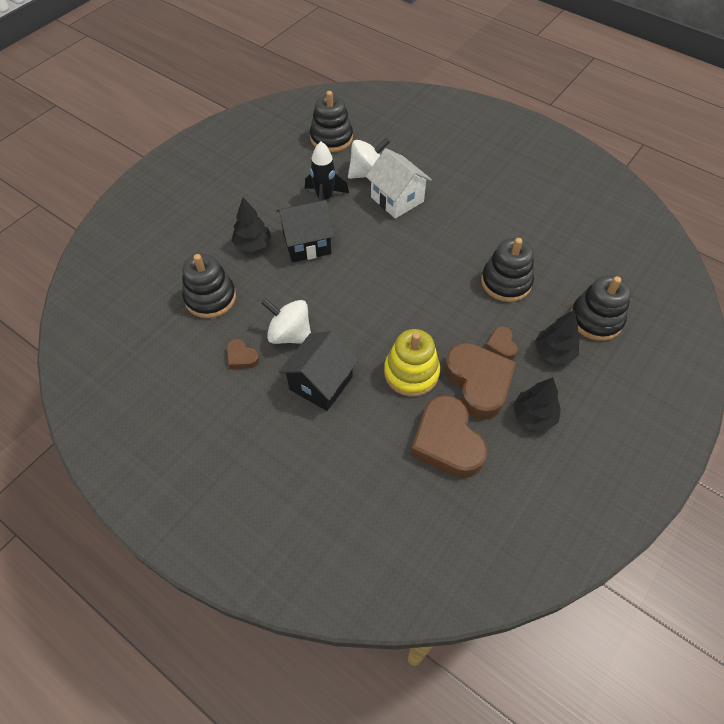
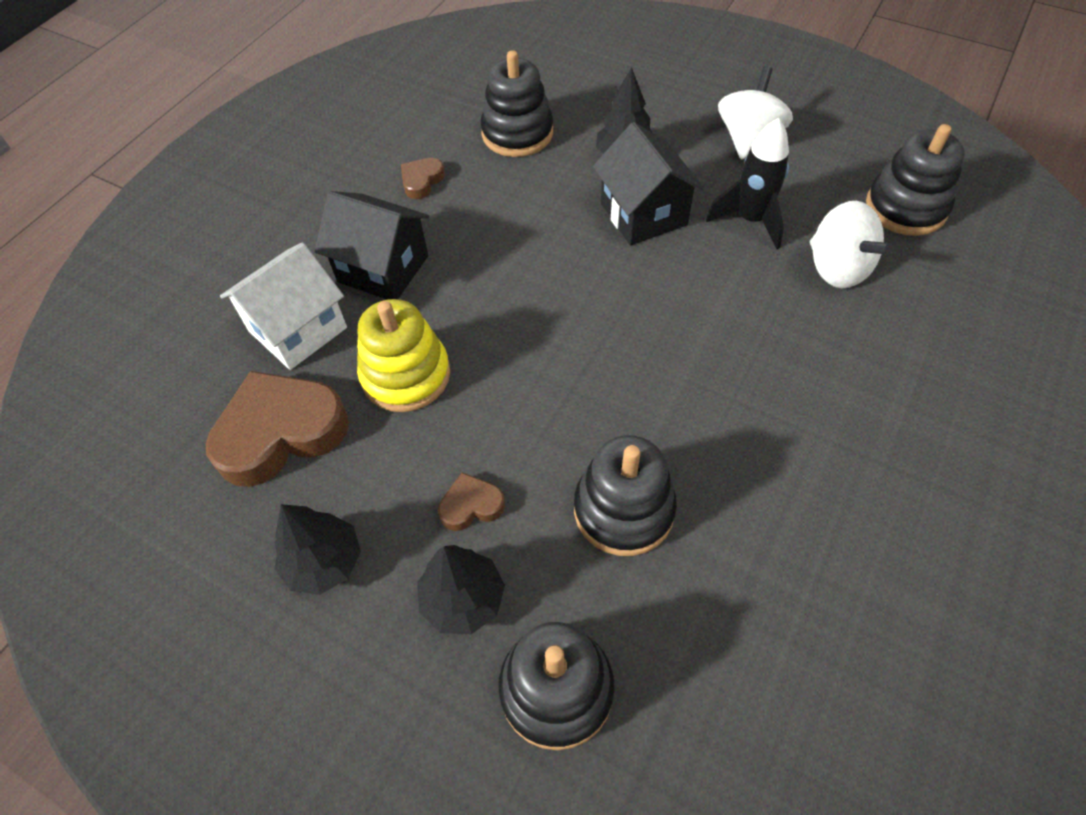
camera: 85 degrees right, 0 degrees up
white spinning top [261,298,311,344] -> white spinning top moved to [718,66,793,160]
white house [366,148,432,219] -> white house moved to [220,242,347,370]
brown heart [444,343,516,420] -> none

